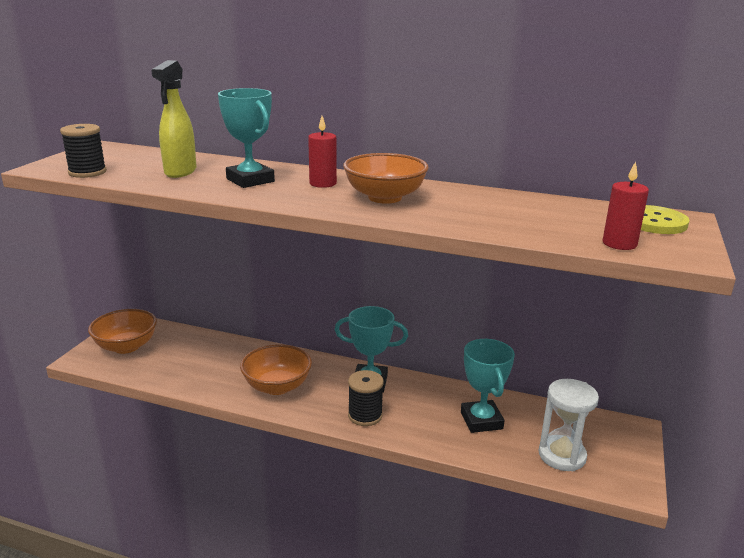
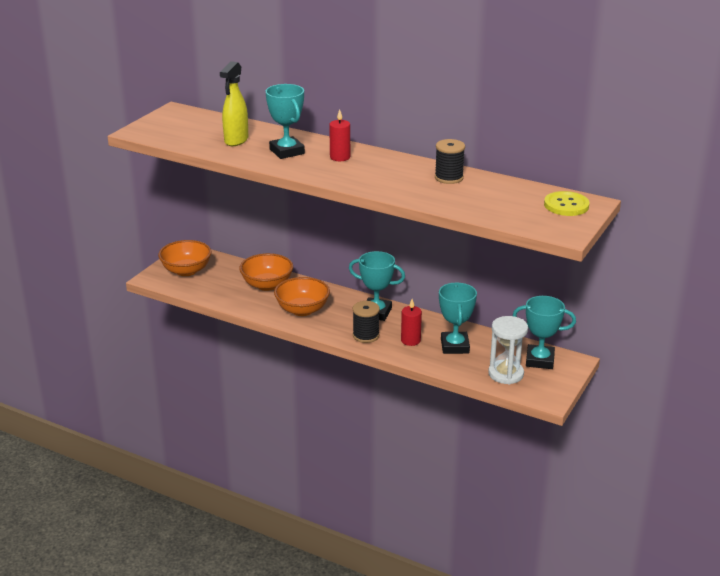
camera: 10 degrees right, 5 degrees up
black spool [60,124,107,178] -> black spool moved to [435,139,465,184]
orange bowl [343,153,429,204] -> orange bowl moved to [239,253,293,291]
red candle [602,162,649,250] -> red candle moved to [401,299,422,346]
none -> turquoise trophy [513,296,576,369]

